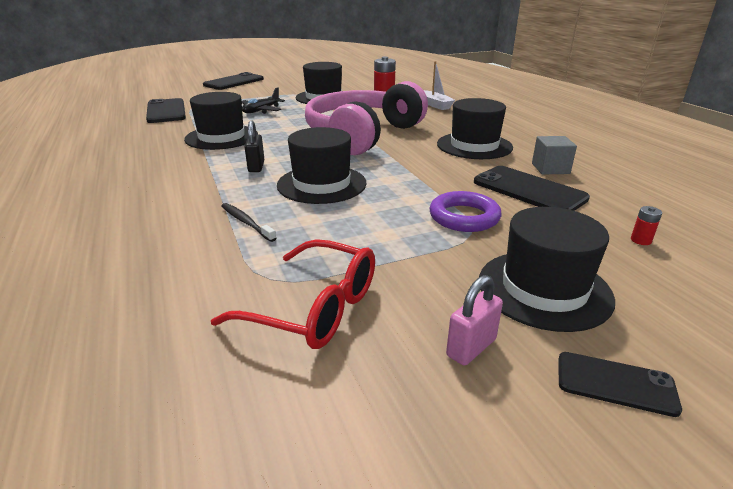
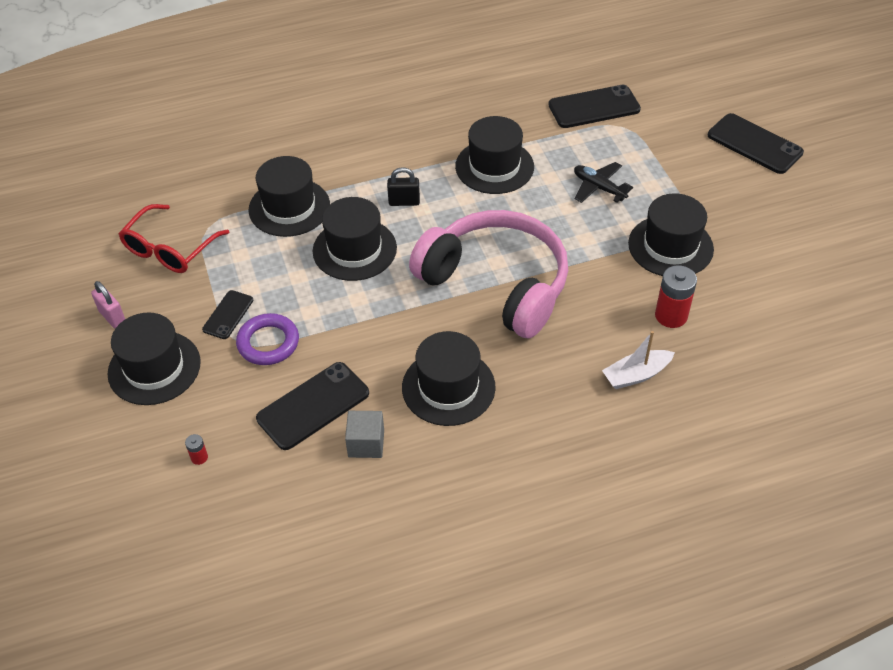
camera: 95 degrees right, 20 degrees up
black toothbrush [221,203,277,242] -> black hat [248,156,330,237]
black phone [558,352,682,417] -> black phone moved to [202,290,253,339]

